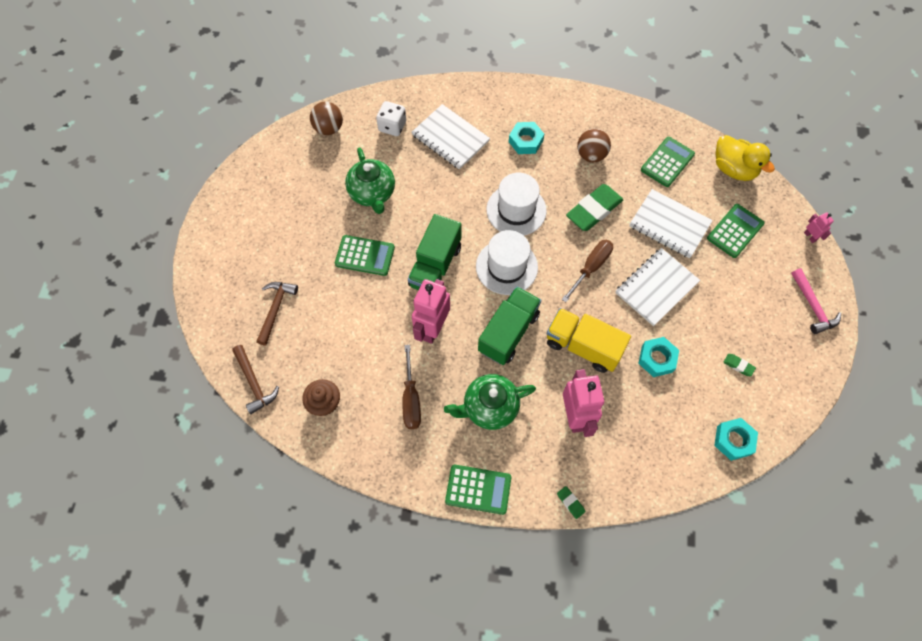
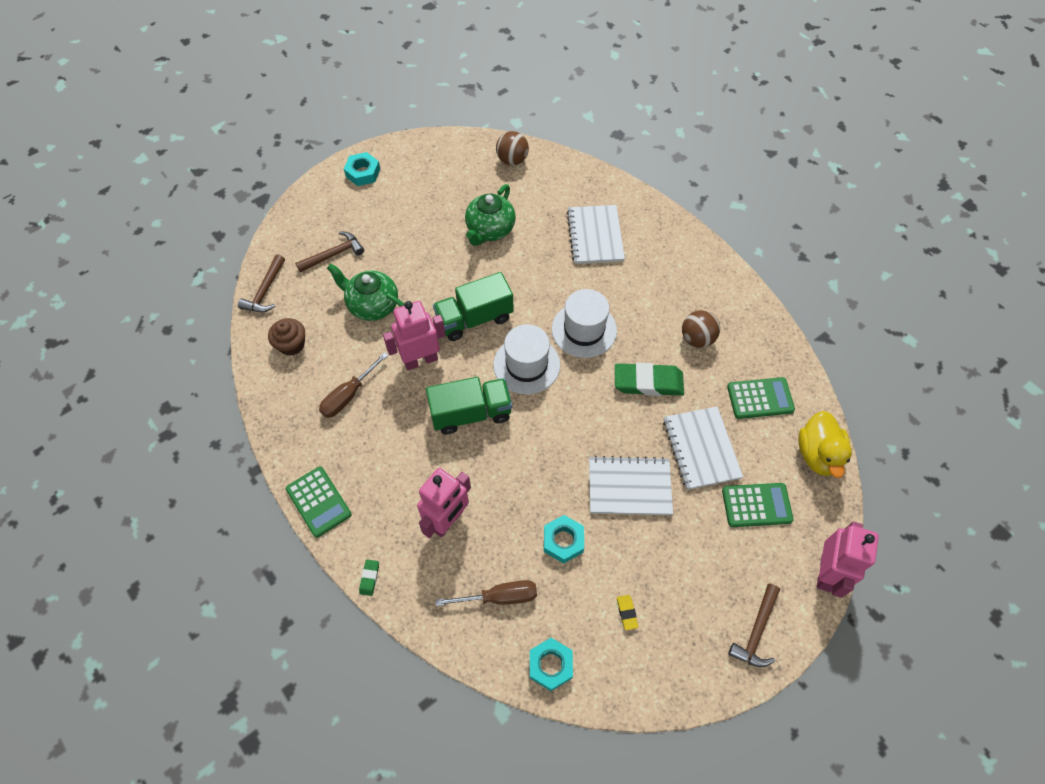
camera: 45 degrees right, 5 degrees down
green calculator [335,235,395,276] -> none
white dice [376,101,406,136] -> none
green teapot [444,374,536,430] -> green teapot moved to [327,264,404,321]
turquoise nut [509,122,544,154] -> turquoise nut moved to [344,152,380,186]
yellow truck [547,308,631,373] -> none
brown screwdriver [562,240,613,302] -> brown screwdriver moved to [435,580,537,606]
green eraser [724,354,756,376] -> yellow eraser [617,595,638,630]
pink hammer [791,268,841,334] -> brown hammer [728,584,780,668]
pink robot [804,213,834,243] -> pink robot [817,521,879,598], size x2.16

